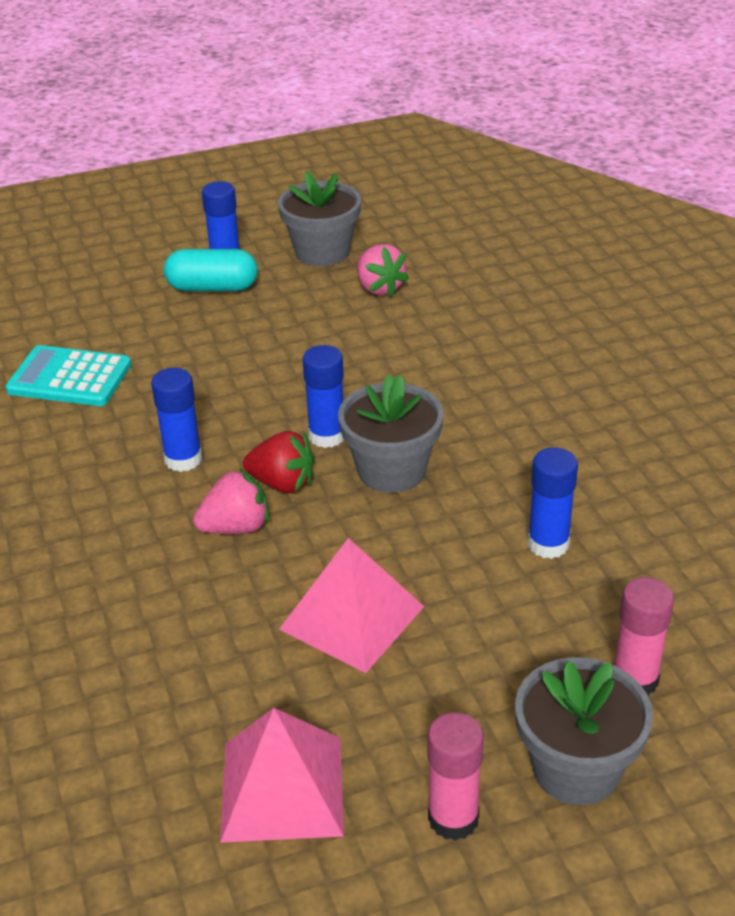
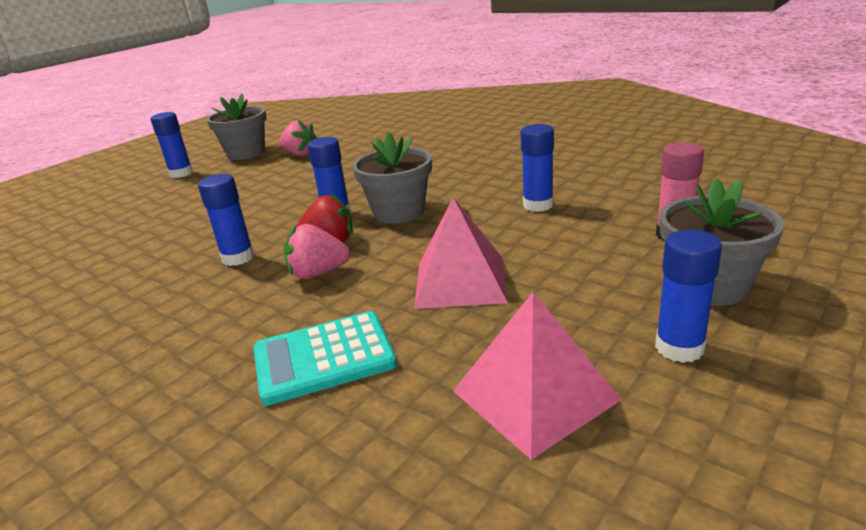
camera: 30 degrees left, 10 degrees down
turquoise calculator [5,345,131,406] -> turquoise calculator moved to [253,311,397,405]
turquoise capsule [164,249,258,291] -> none
pink strawberry [193,468,269,534] -> pink strawberry turned 135 degrees counterclockwise [284,224,351,279]
pink glue stick [428,712,484,841] -> blue glue stick [655,230,722,363]

